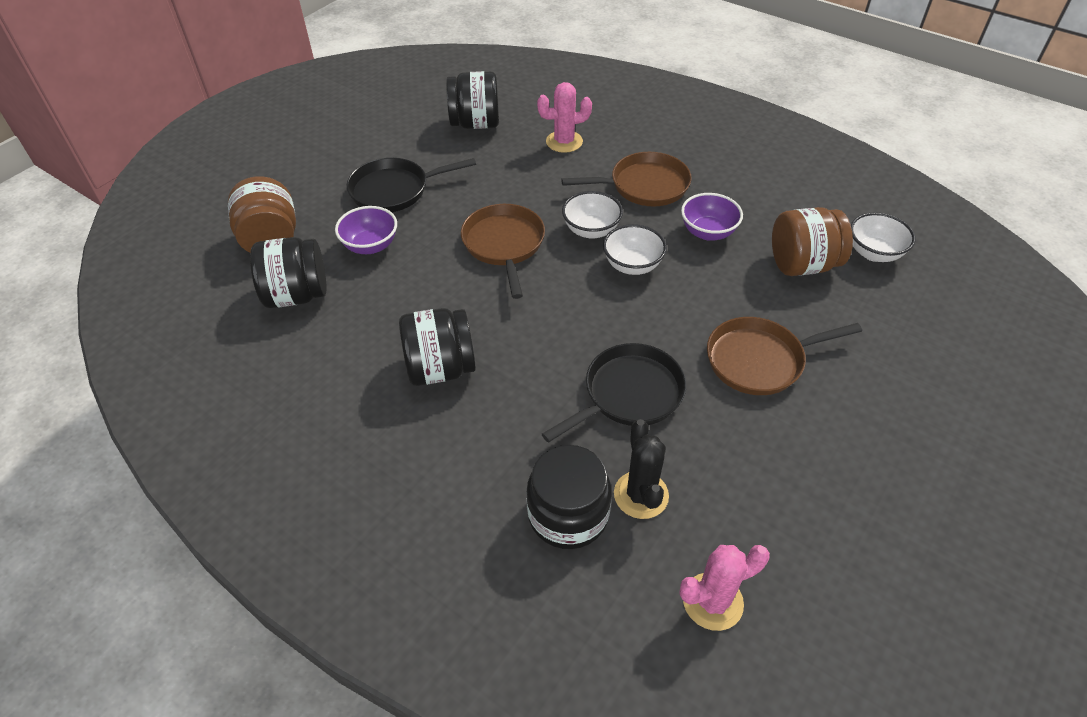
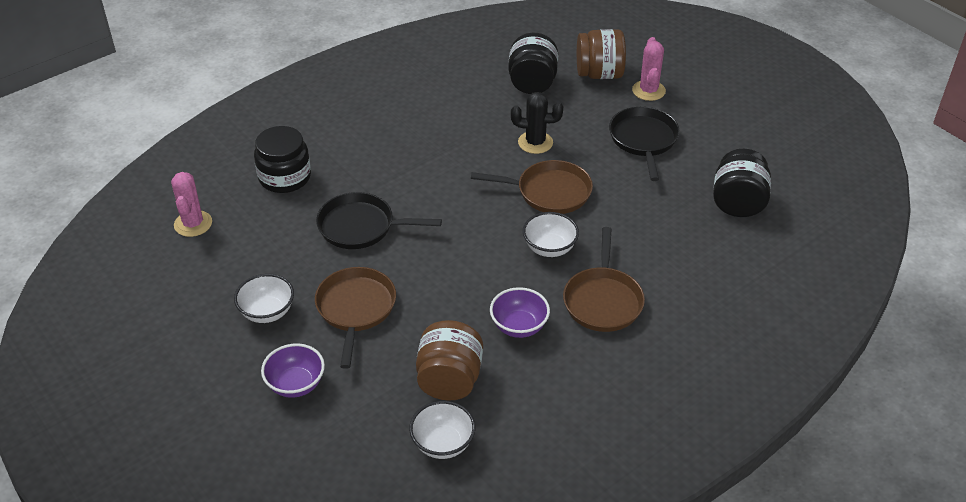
camera: 105 degrees right, 5 degrees down
purple bowl [335,206,397,254] -> purple bowl moved to [261,344,325,398]
black jar [399,308,476,386] -> none
pink cactus [537,82,592,153] -> pink cactus moved to [632,37,666,101]
black pan [542,343,686,443] -> black pan turned 120 degrees clockwise [316,192,442,249]
white bowl [603,224,667,275] -> white bowl moved to [234,274,294,323]
black cactus [614,419,669,519] -> black cactus moved to [511,92,563,154]

